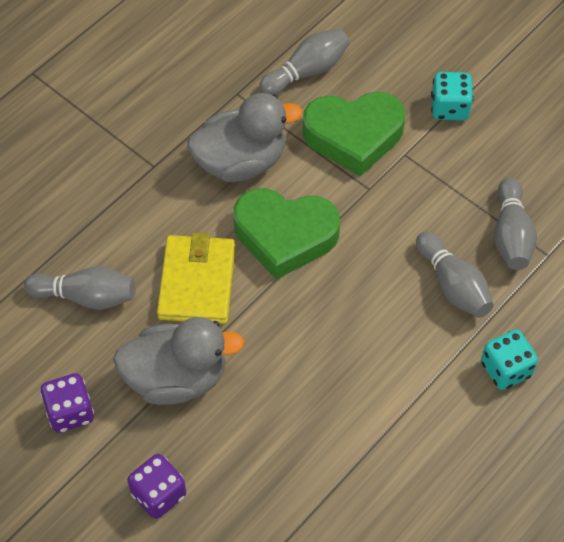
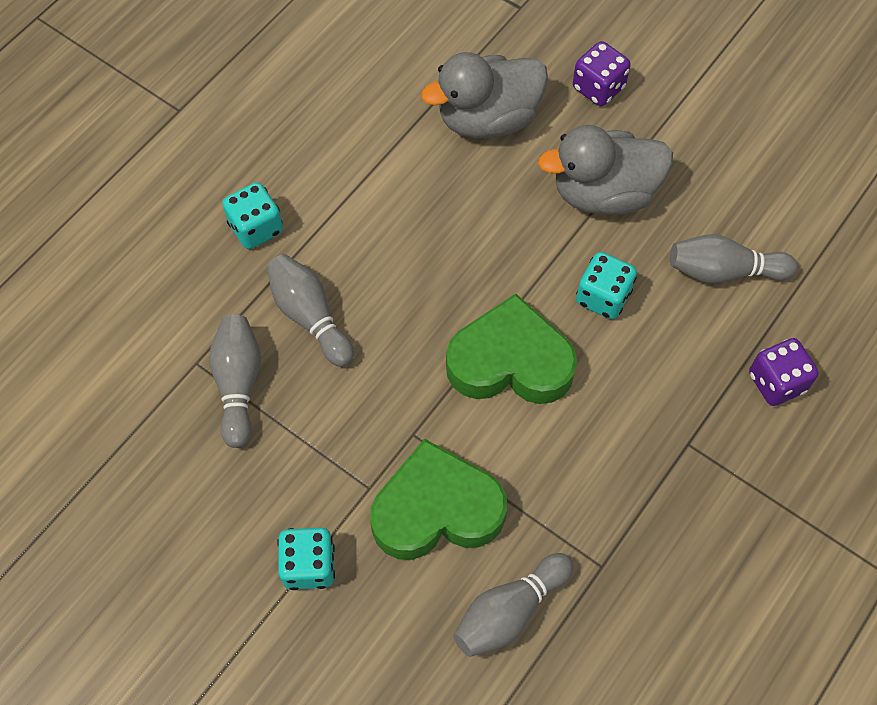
camera: 175 degrees right, 5 degrees up
purple dice [40,373,94,433] -> purple dice moved to [749,338,819,406]
yellow wallet [157,233,235,324] -> turquoise dice [576,252,637,319]
grey duck [187,93,302,182] -> grey duck moved to [421,52,548,138]

